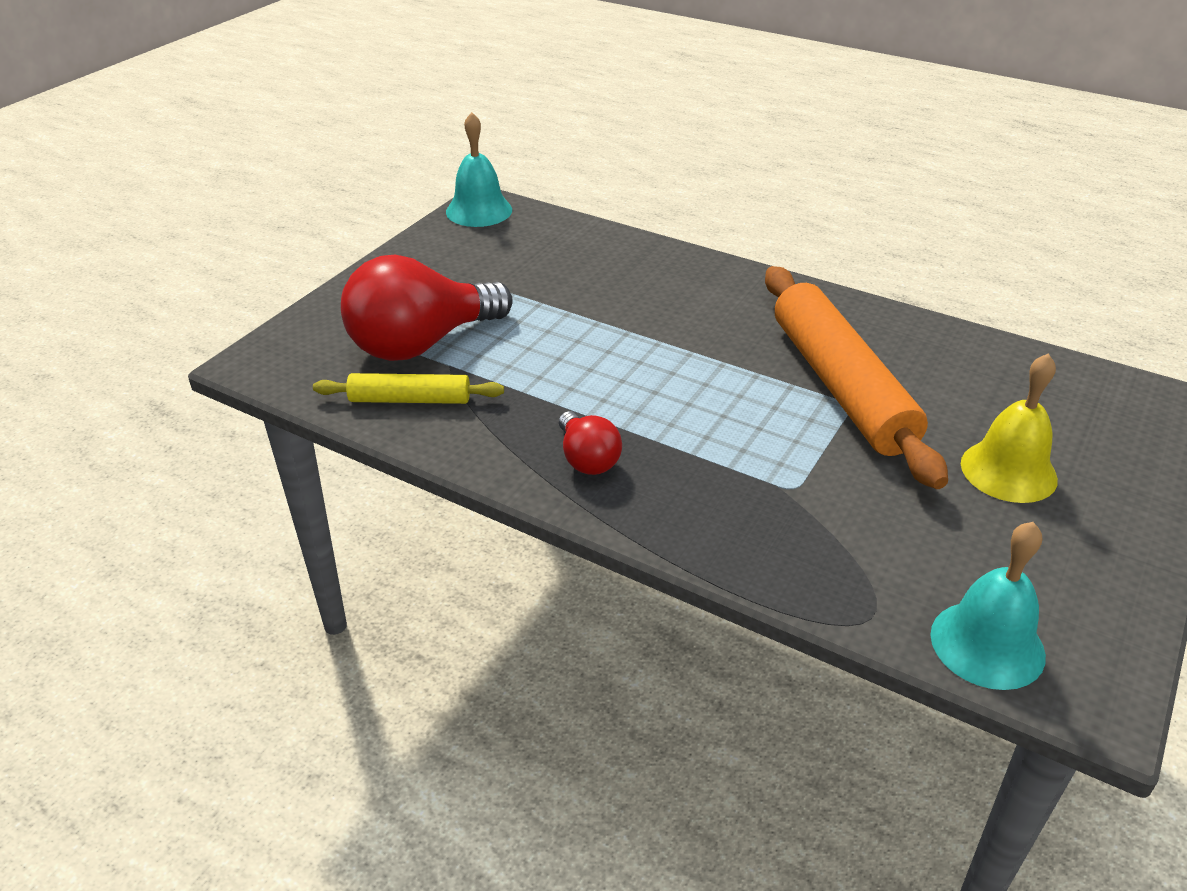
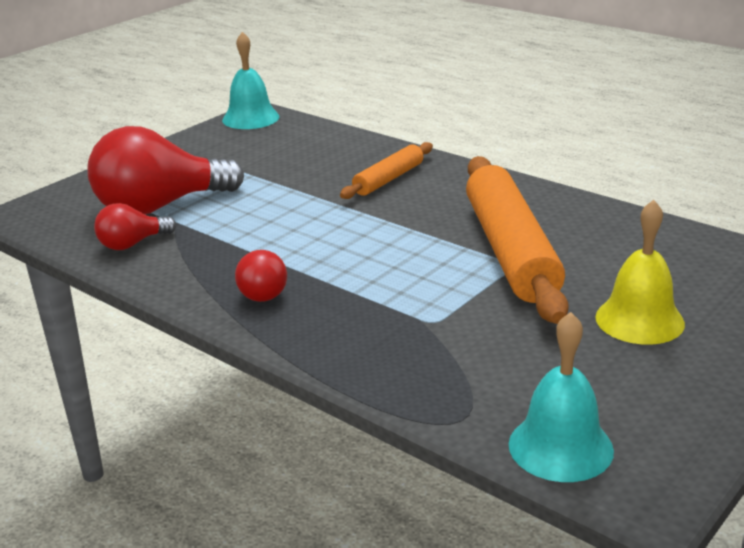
camera: 10 degrees right, 10 degrees down
yellow rolling pin [313,373,504,404] -> red light bulb [94,203,176,250]
none -> orange rolling pin [340,142,433,199]

